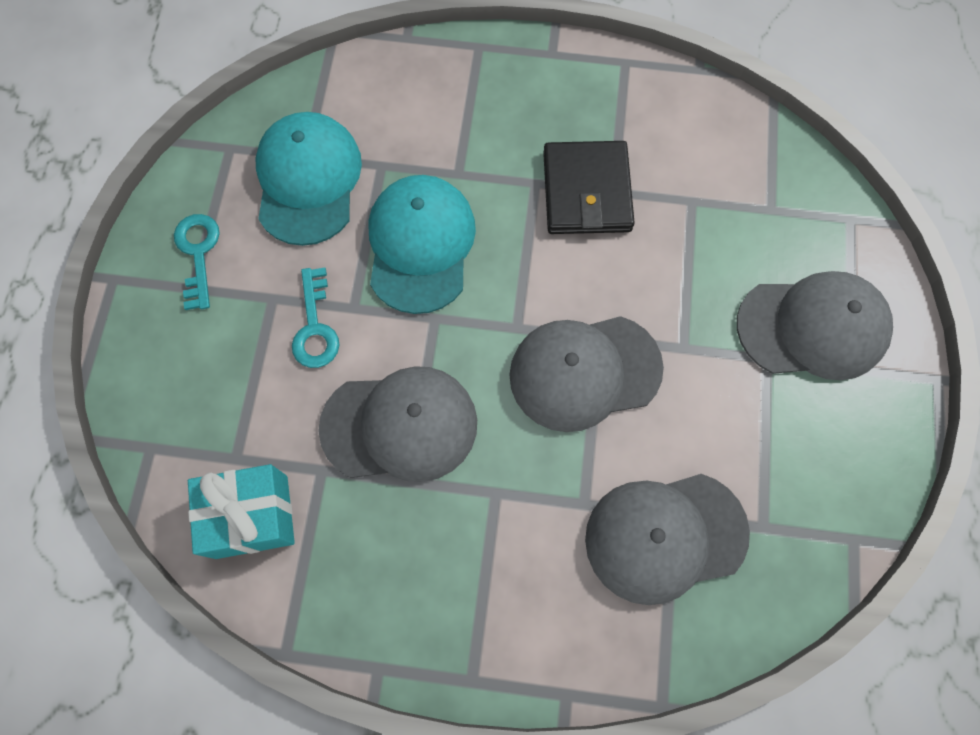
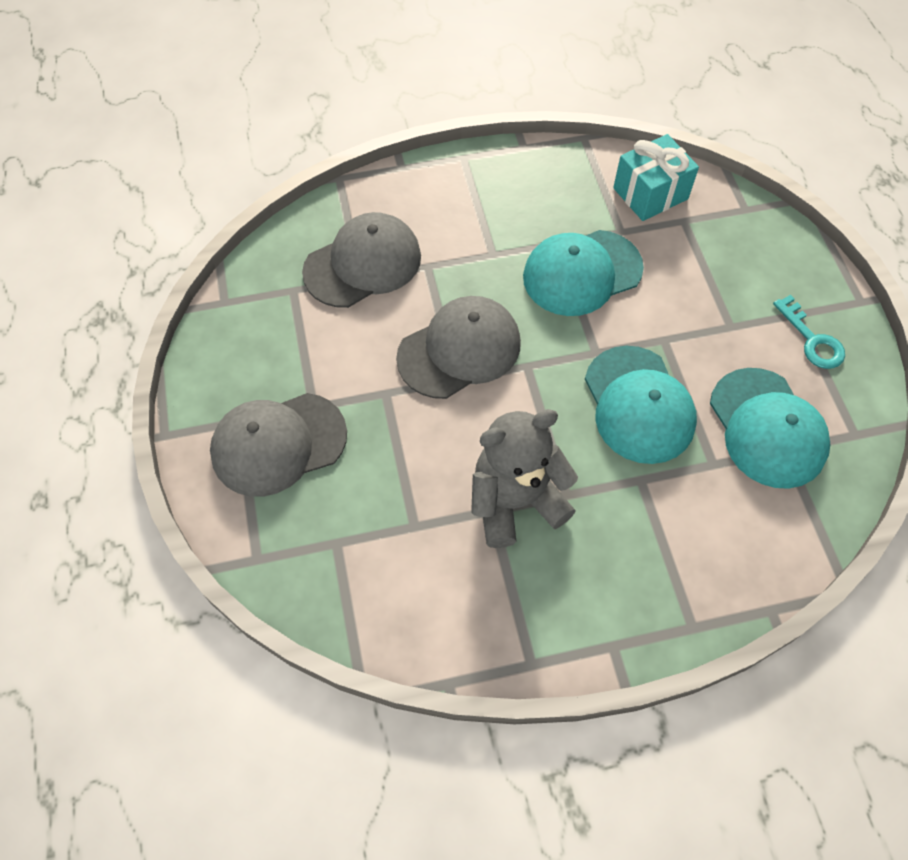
camera: 160 degrees right, 10 degrees down
turquoise key [292,268,339,368] -> none
grey cap [318,366,477,482] -> turquoise cap [523,230,644,316]
black wallet [543,141,635,234] -> grey teddy bear [471,409,578,548]

